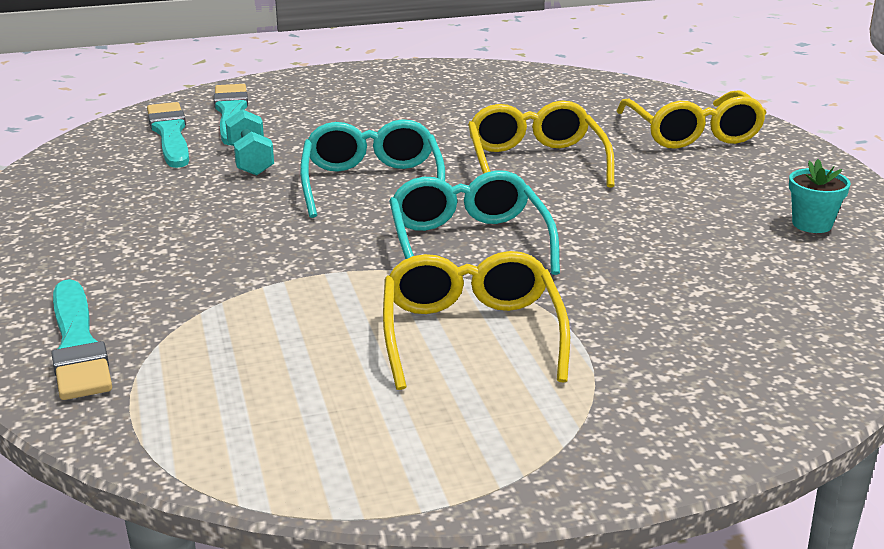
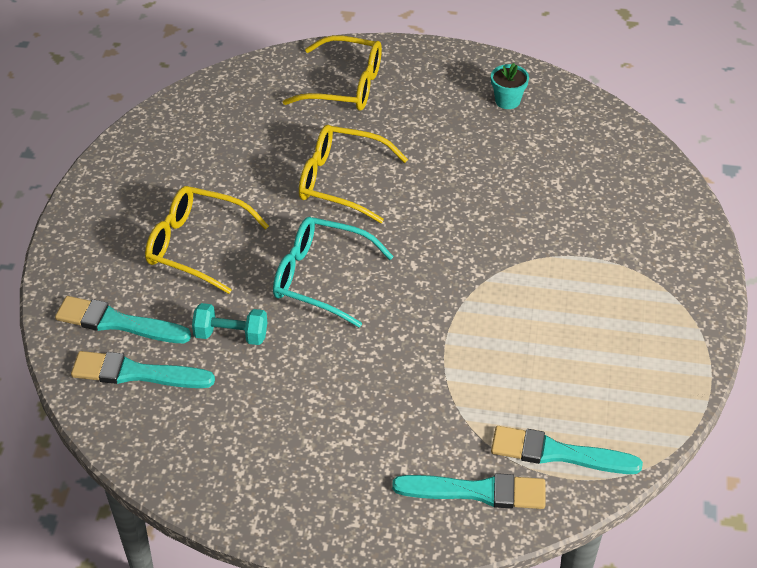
camera: 65 degrees left, 20 degrees up
yellow glasses [383,251,570,390] -> yellow glasses moved to [145,186,269,294]
turquoise glasses [389,170,560,275] -> none
none -> turquoise brush [491,426,643,474]

